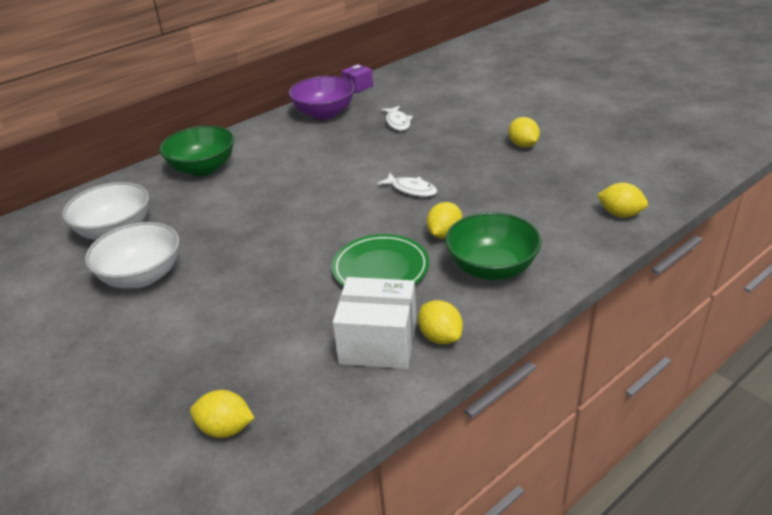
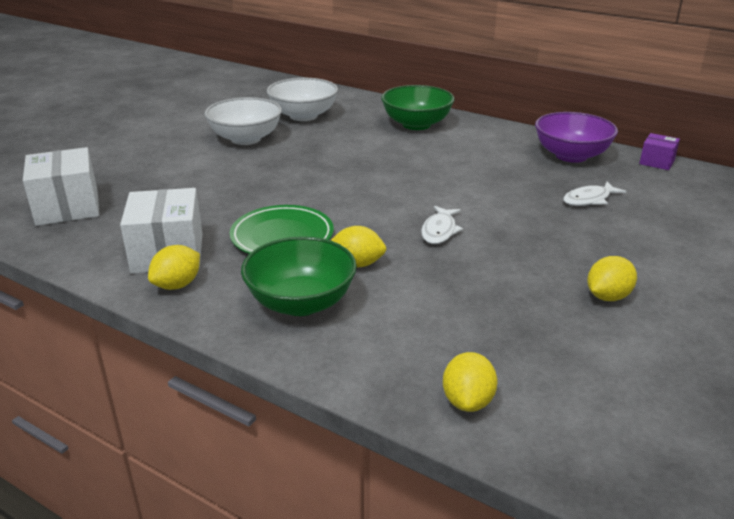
camera: 70 degrees right, 5 degrees down
yellow lemon [190,390,254,438] -> white box [23,147,99,226]

